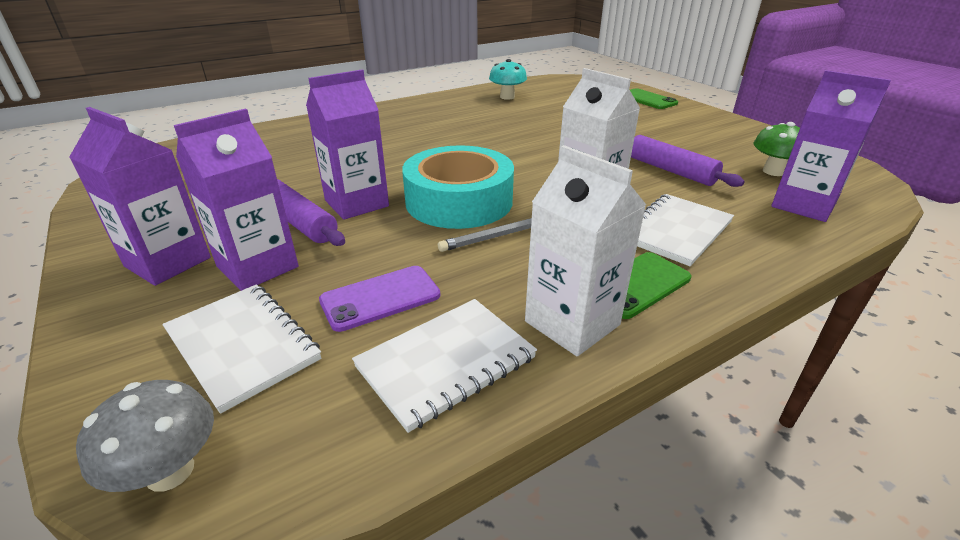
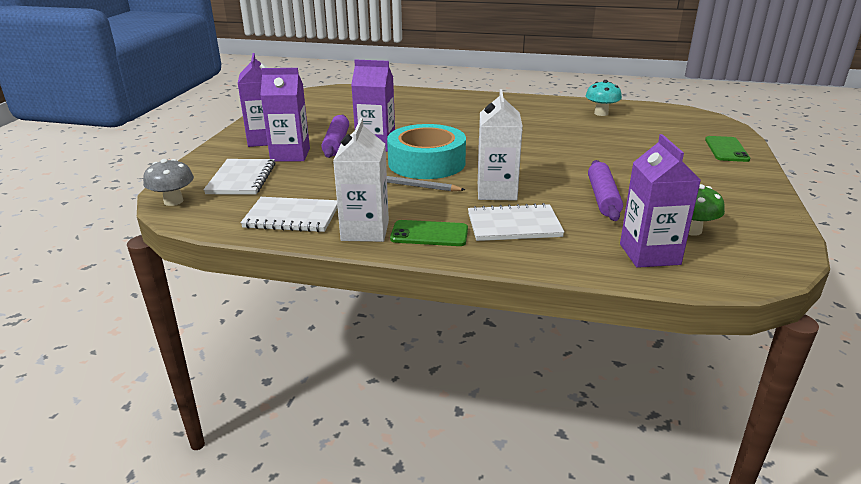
camera: 45 degrees right, 5 degrees down
purple phone [319,266,440,332] -> none

